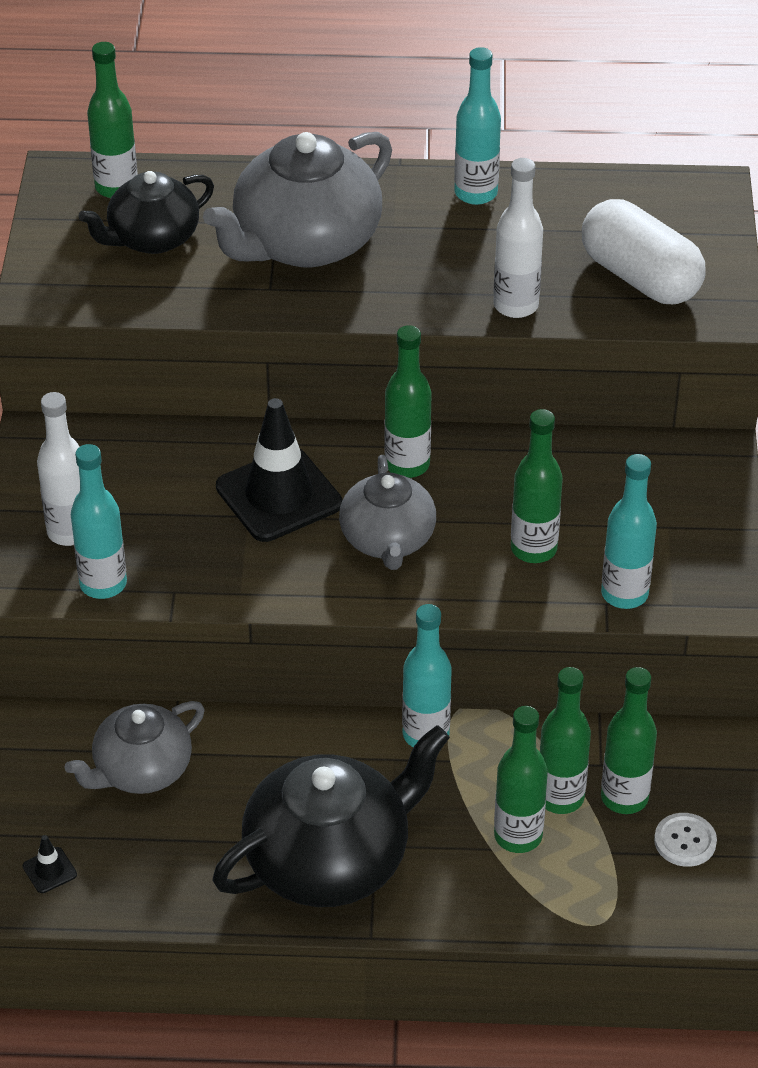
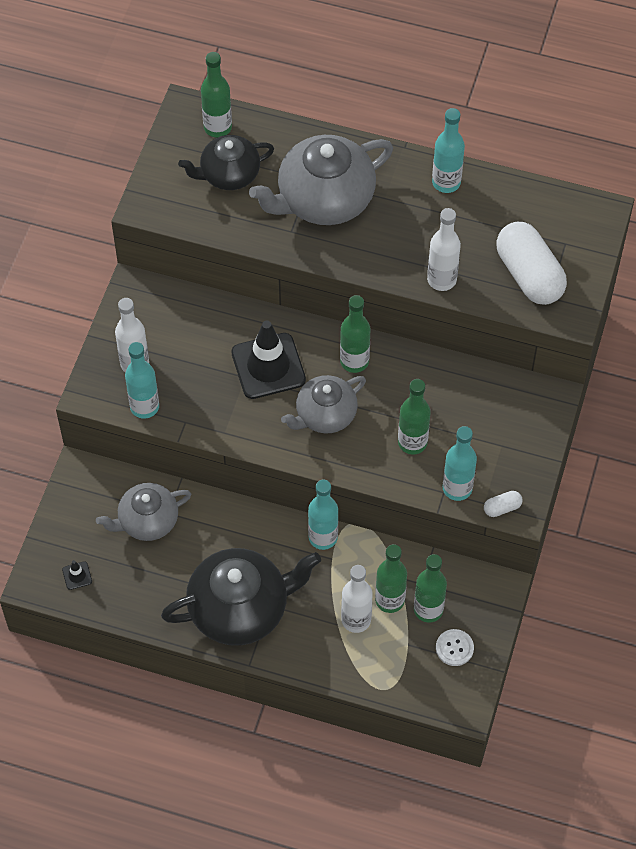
camera: 15 degrees right, 15 degrees up
grey teapot [339,455,436,570] -> grey teapot turned 45 degrees clockwise [281,375,366,433]
green bottle [494,706,548,853] -> white bottle [341,565,373,633]
none -> white capsule [484,491,522,517]

